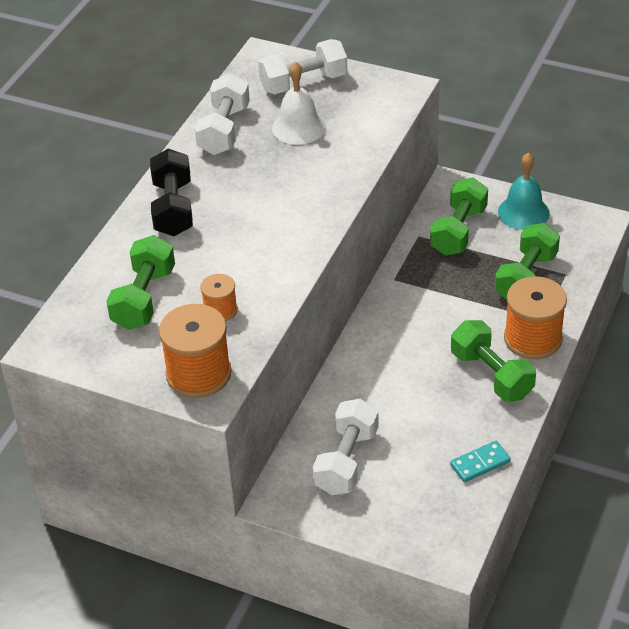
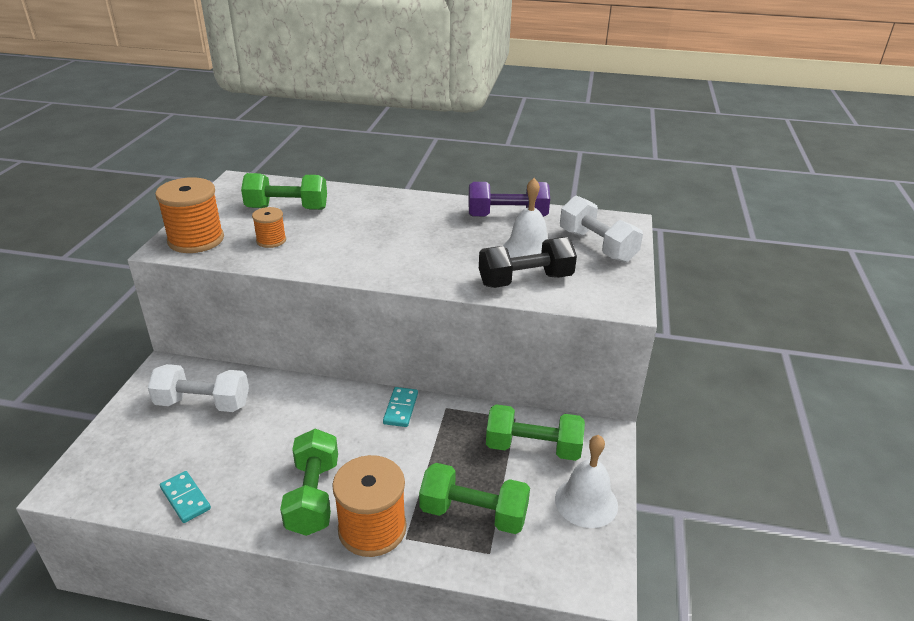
camera: 75 degrees right, 10 degrees down
black dumbbell [150,148,193,236] -> black dumbbell moved to [479,237,577,288]
white dumbbell [195,74,250,155] -> purple dumbbell [468,182,550,217]
green dumbbell [451,320,536,401] -> green dumbbell turned 45 degrees counterclockwise [280,429,338,536]
turquoise bell [498,153,550,230] -> white bell [555,435,618,528]
none -> turquoise domino [383,387,418,427]

